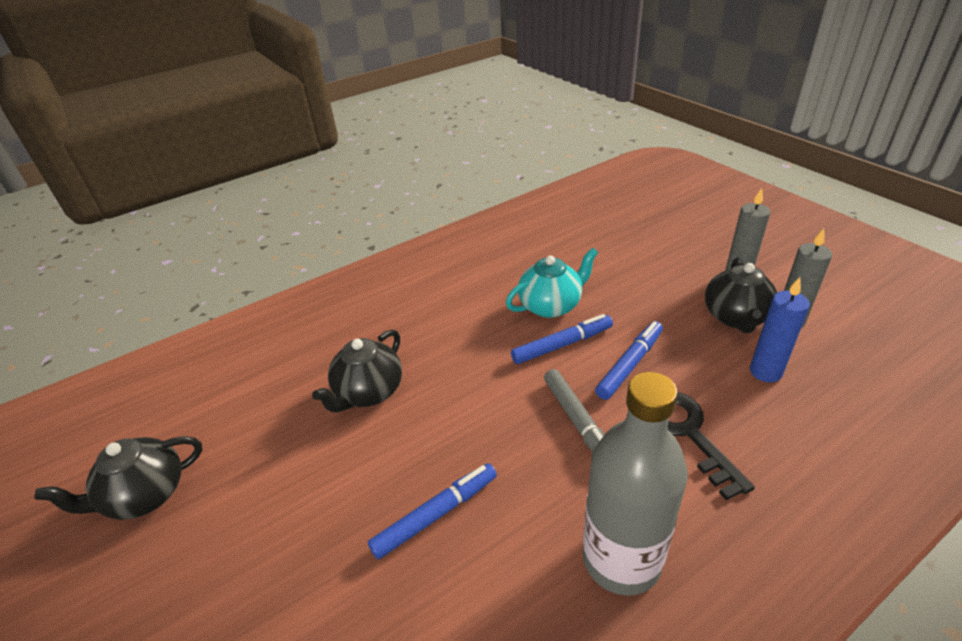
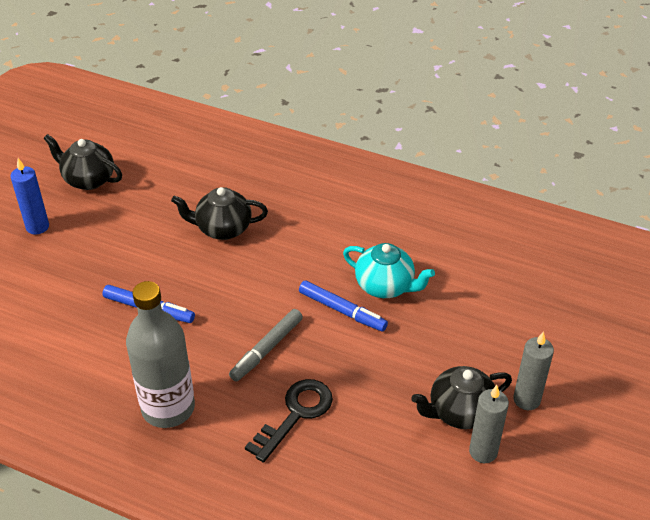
camera: 55 degrees right, 5 degrees up
blue marker [595,321,663,400] -> none
blue candle [750,277,810,382] -> blue candle moved to [10,158,49,235]

